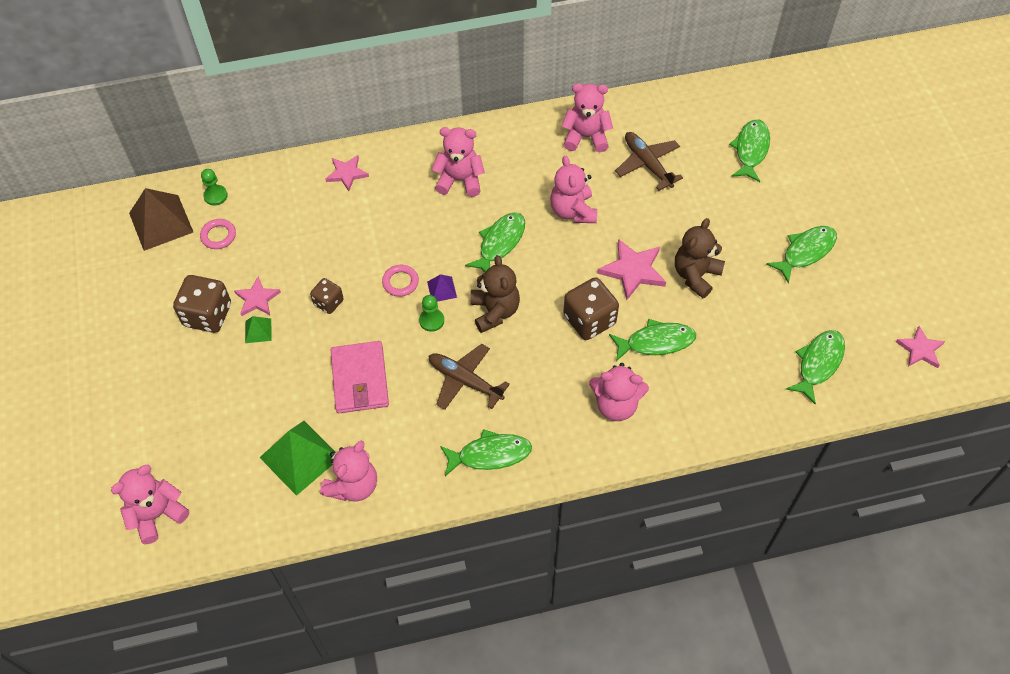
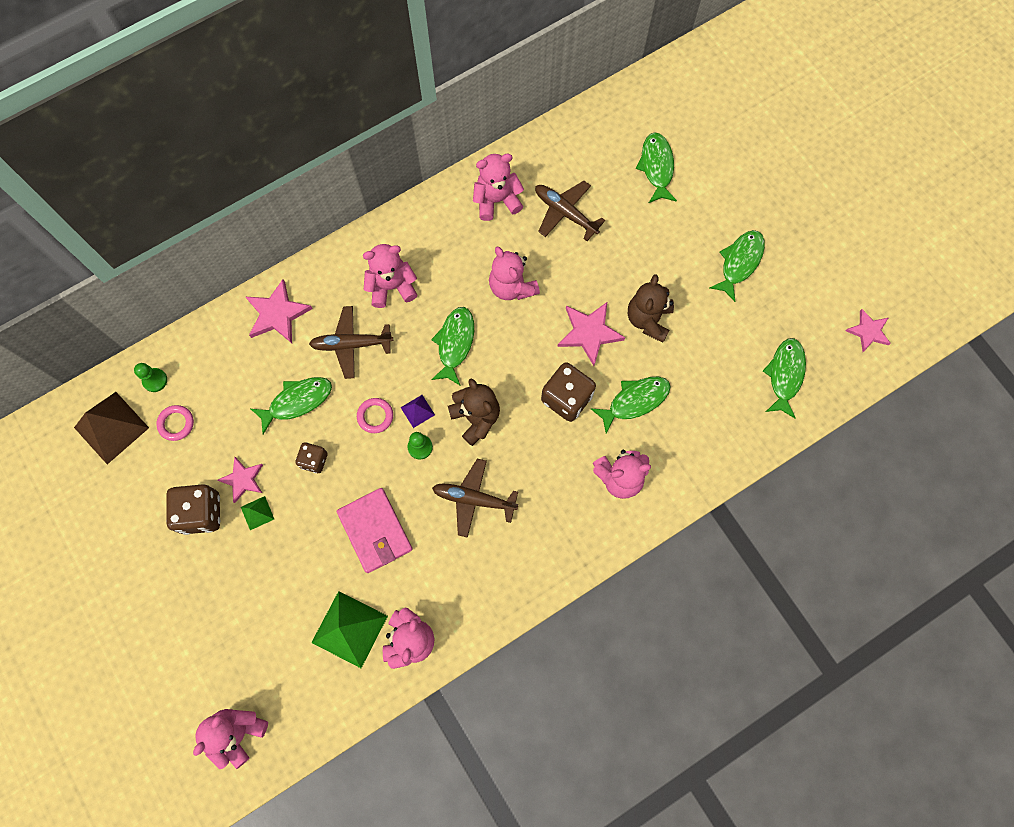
camera: 20 degrees left, 15 degrees up
pink star [325,155,369,191] -> pink star [246,279,313,343], size x1.51
green fish [440,429,532,476] -> green fish moved to [251,377,332,434]
none -> brown plane [309,306,393,379]

